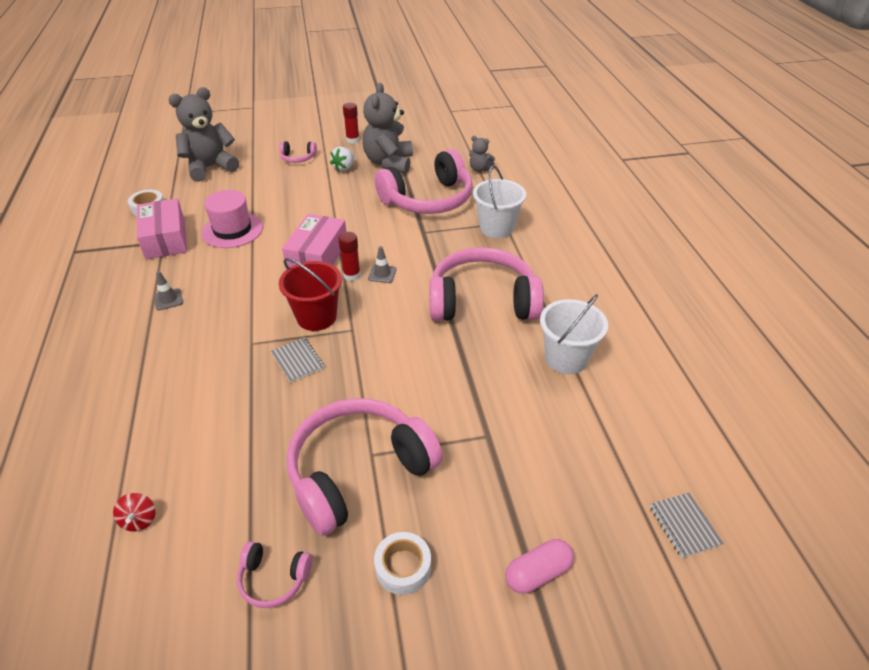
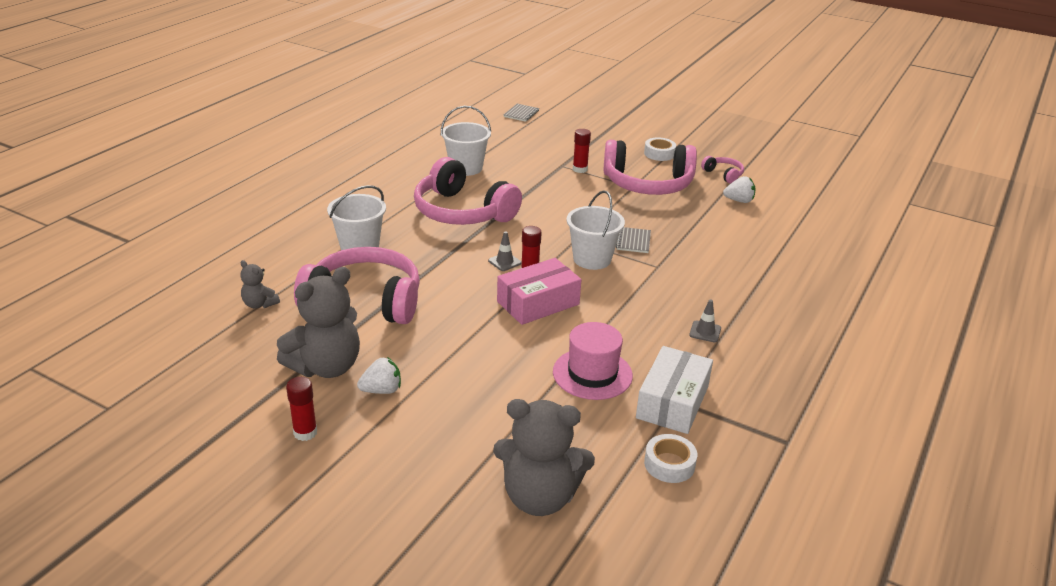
camera: 140 degrees left, 10 degrees down
red spinning top [113,493,156,532] -> none
pink box [137,198,187,260] -> white box [636,346,713,434]
pink headphones [279,141,317,163] -> none
red bucket [279,258,342,331] -> white bucket [566,190,625,270]
grey teddy bear [469,136,495,172] -> grey teddy bear turned 150 degrees clockwise [240,260,280,308]
pink capsule [505,539,574,594] -> none
none -> red glue stick [573,129,591,173]
none -> white strawberry [723,176,756,203]

